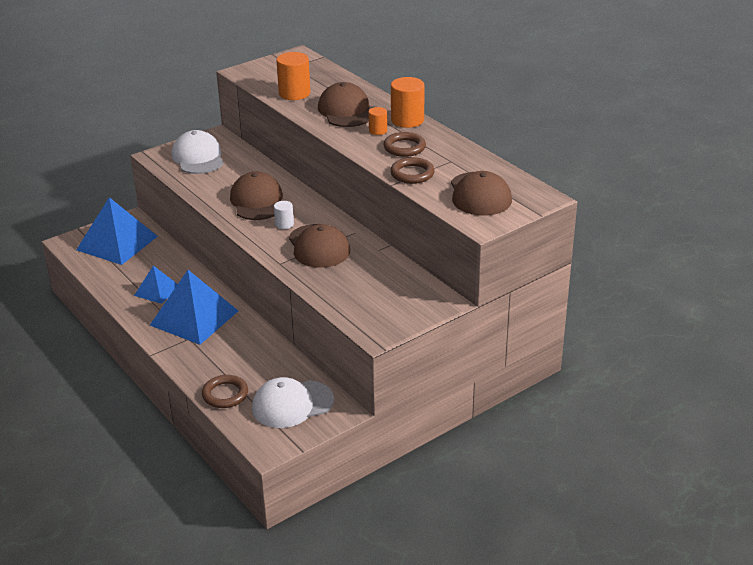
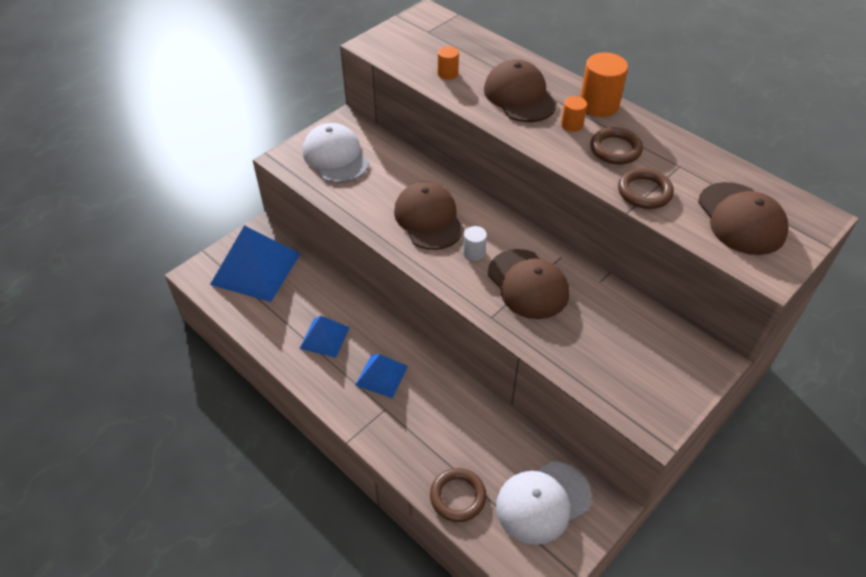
camera: 10 degrees left, 15 degrees up
blue pyramid [150,270,238,345] -> blue pyramid [355,354,408,398], size x0.54
orange cylinder [276,52,311,100] -> orange cylinder [438,46,459,80], size x0.55

